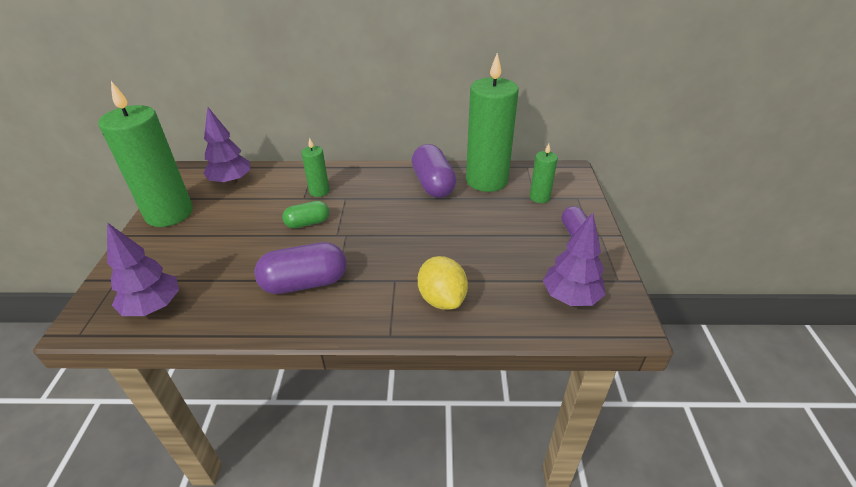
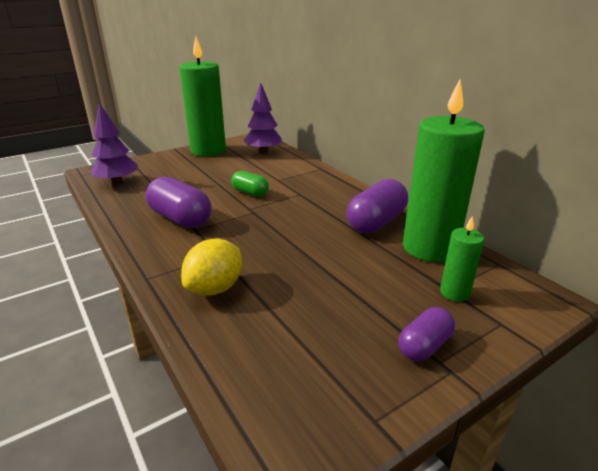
camera: 55 degrees right, 10 degrees down
green candle [301,138,329,197] -> none
purple tree [543,212,606,306] -> none

